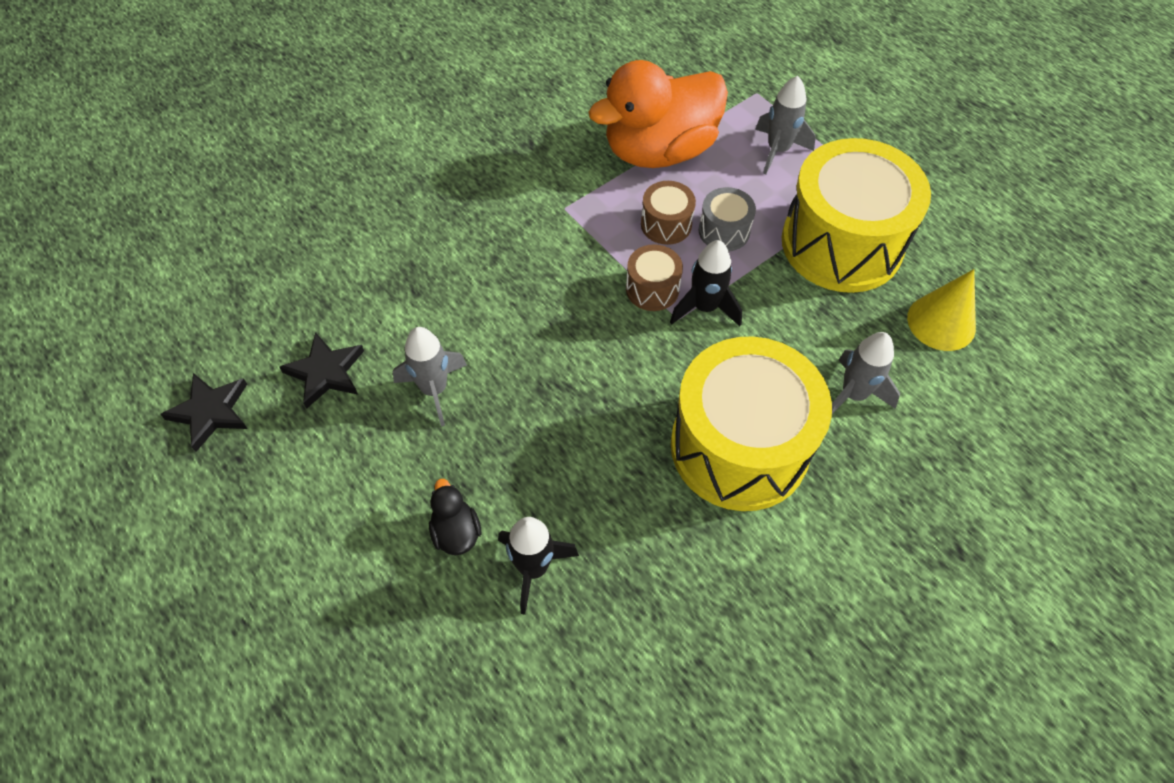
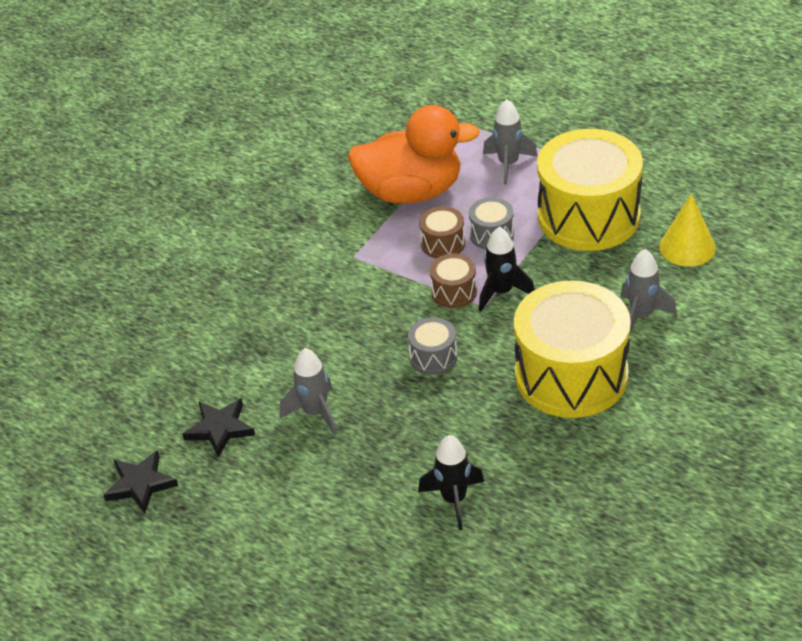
camera: 15 degrees left, 15 degrees down
black duck [429,479,481,555] -> none
orange duck [588,60,728,168] -> orange duck turned 135 degrees counterclockwise [347,105,480,204]
none -> grey drum [408,317,457,375]

